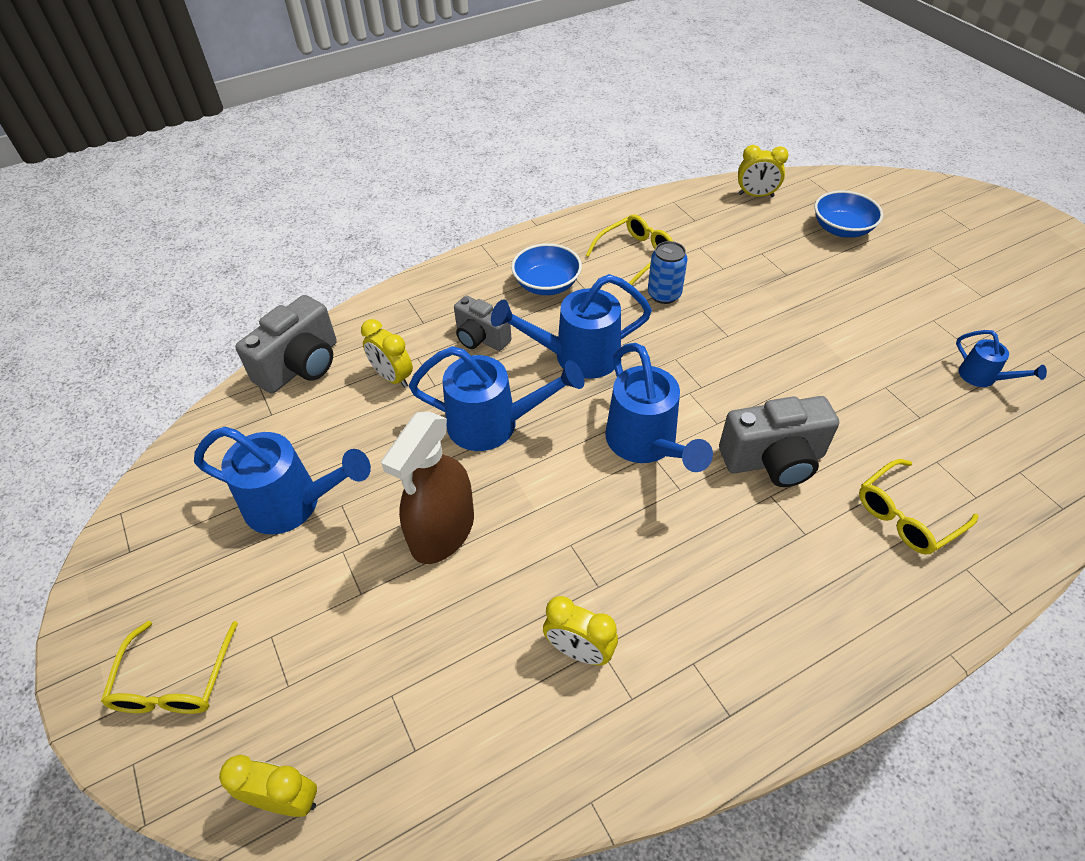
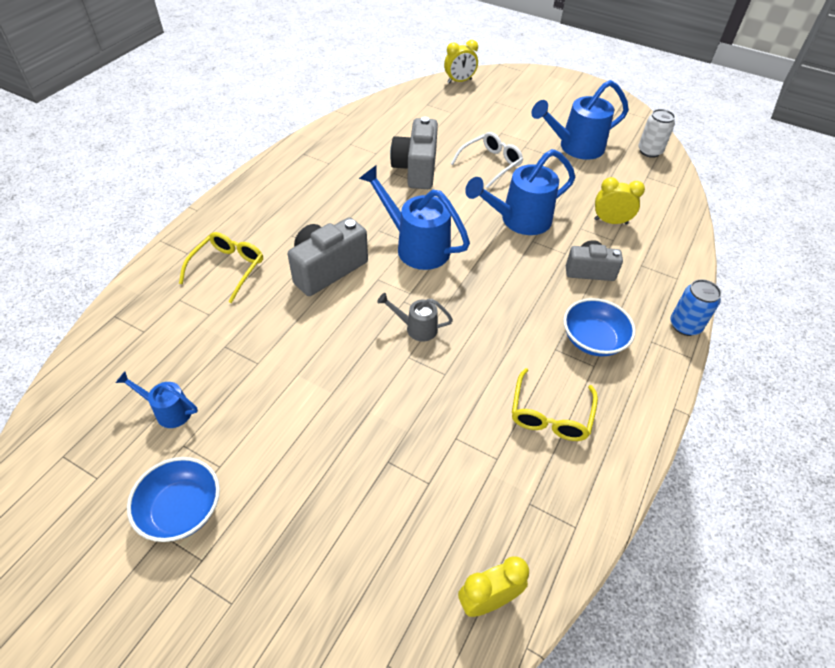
camera: 145 degrees right, 0 degrees up
yellow glasses [101,621,238,714] -> none
grey camera [235,295,337,394] -> grey camera moved to [390,117,438,189]
brown spray bottle [381,412,474,564] -> white glasses [451,132,523,189]
blue watering can [491,274,652,379] -> none
yellow clock [543,596,618,665] -> none
blue can [648,241,688,304] -> blue can moved to [670,279,721,336]
blue bowl [815,191,883,238] -> blue bowl moved to [127,457,220,542]
none -> grey watering can [377,293,453,342]
none -> white can [638,109,675,158]

